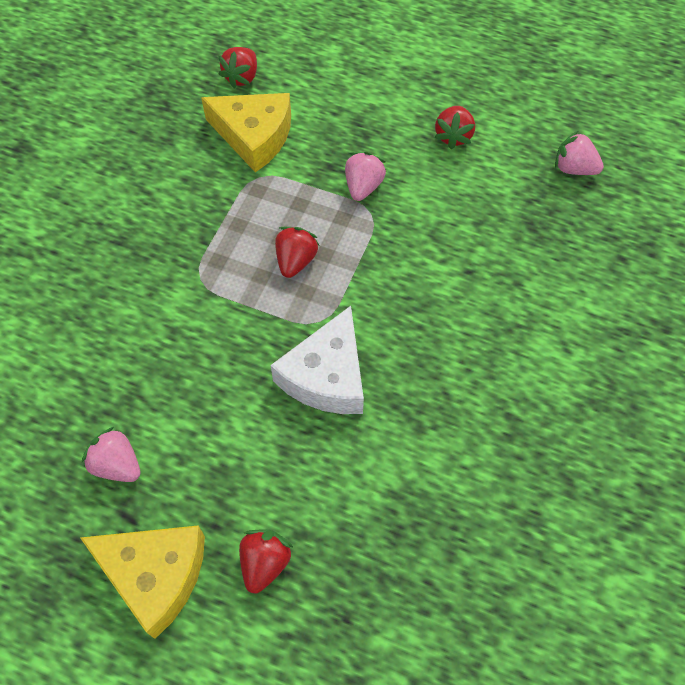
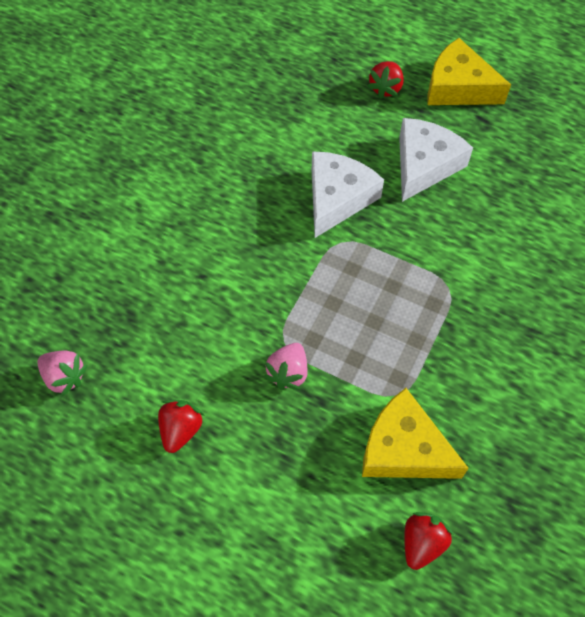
camera: 175 degrees left, 0 degrees up
pink strawberry [82,427,141,482] -> none
red strawberry [275,227,320,278] -> none
none -> white cheese [399,118,473,202]

